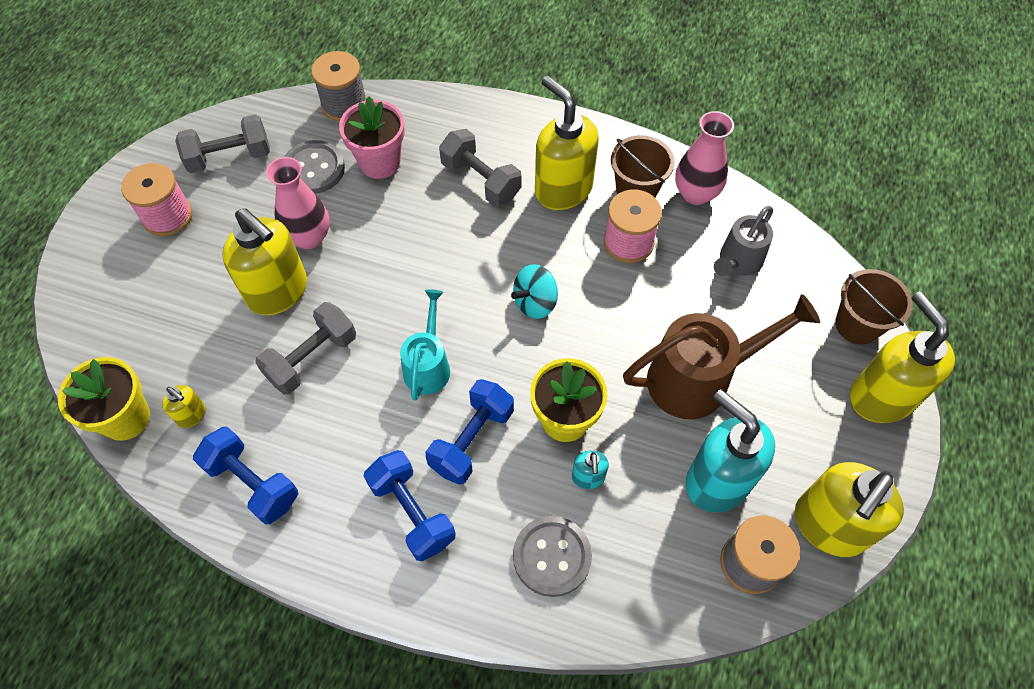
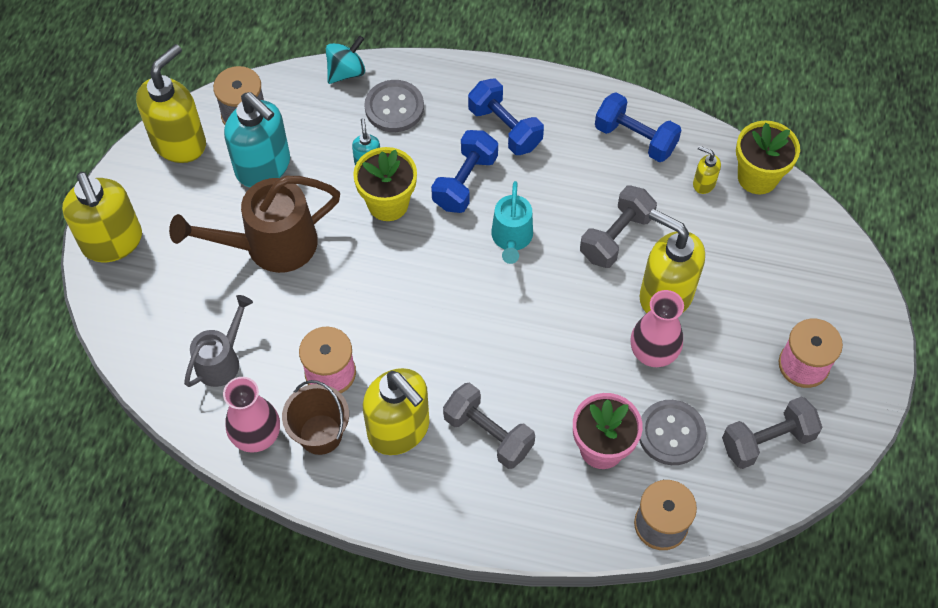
camera: 175 degrees right, 0 degrees up
turquoise spinning top [511,264,558,319] -> turquoise spinning top moved to [326,35,365,84]
brown bucket [835,269,913,344] -> none

